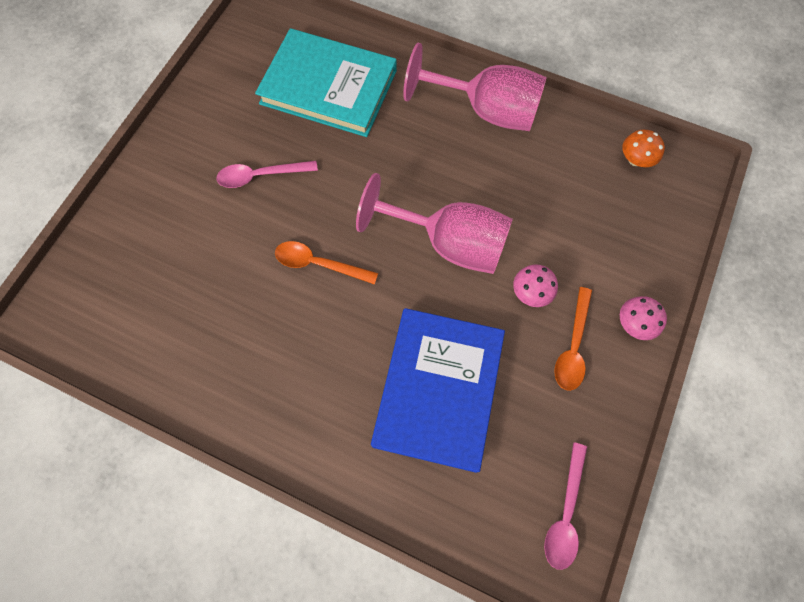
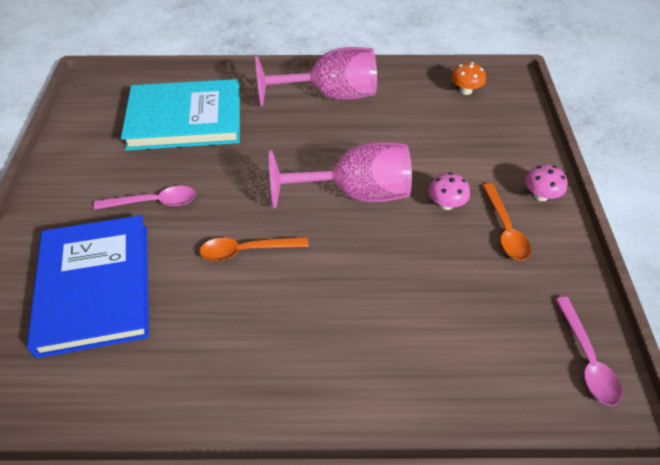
camera: 25 degrees left, 20 degrees down
pink spoon [216,161,318,188] -> pink spoon turned 150 degrees counterclockwise [93,186,196,210]
blue book [371,308,505,473] -> blue book moved to [27,215,149,358]

